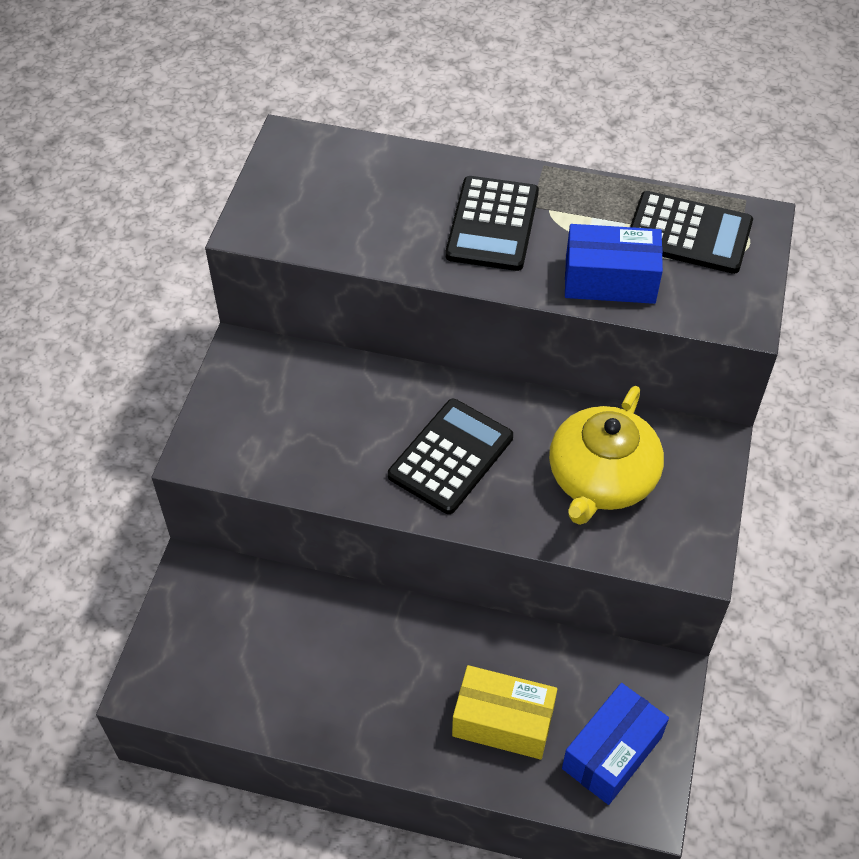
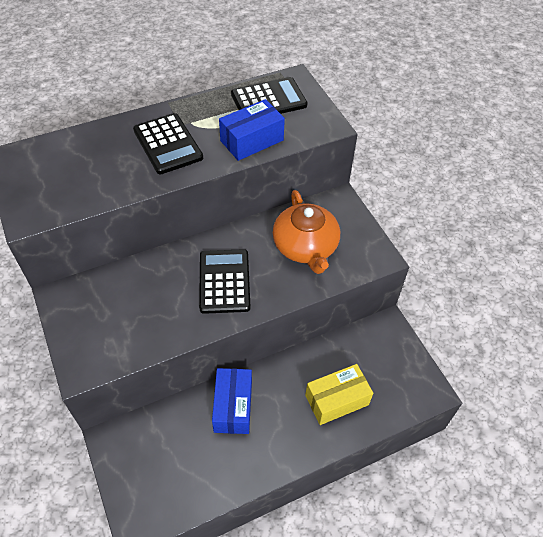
camera: 40 degrees left, 0 degrees up
yellow teapot [549,386,664,525] -> orange teapot [273,190,340,274]
blue box [562,683,669,805] -> blue box moved to [212,368,252,434]

